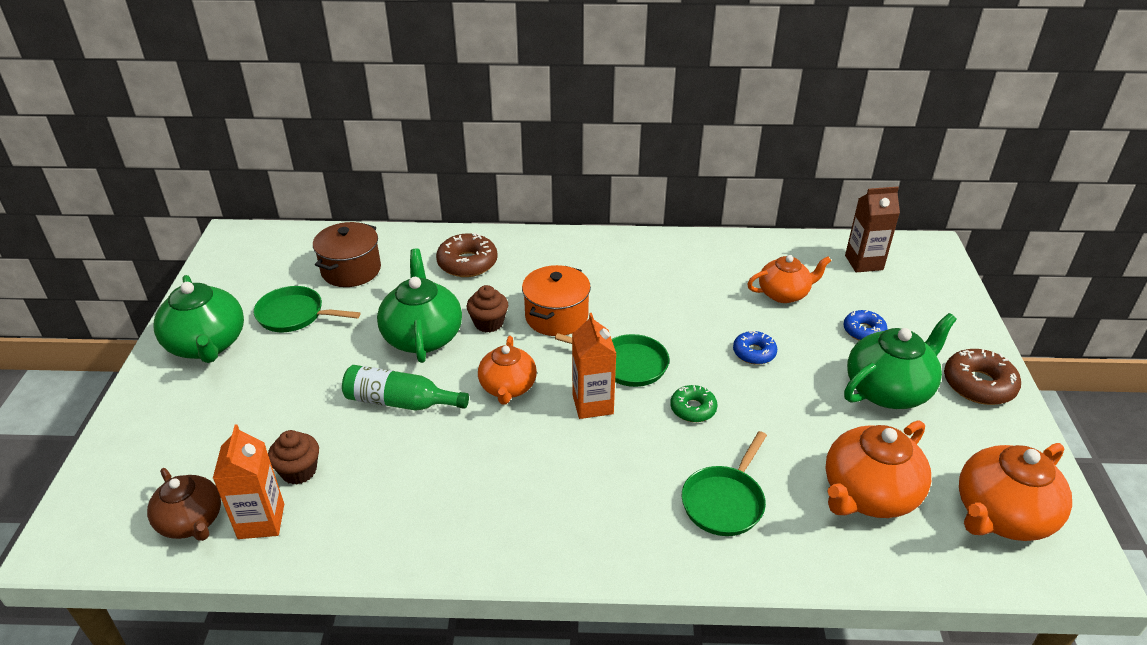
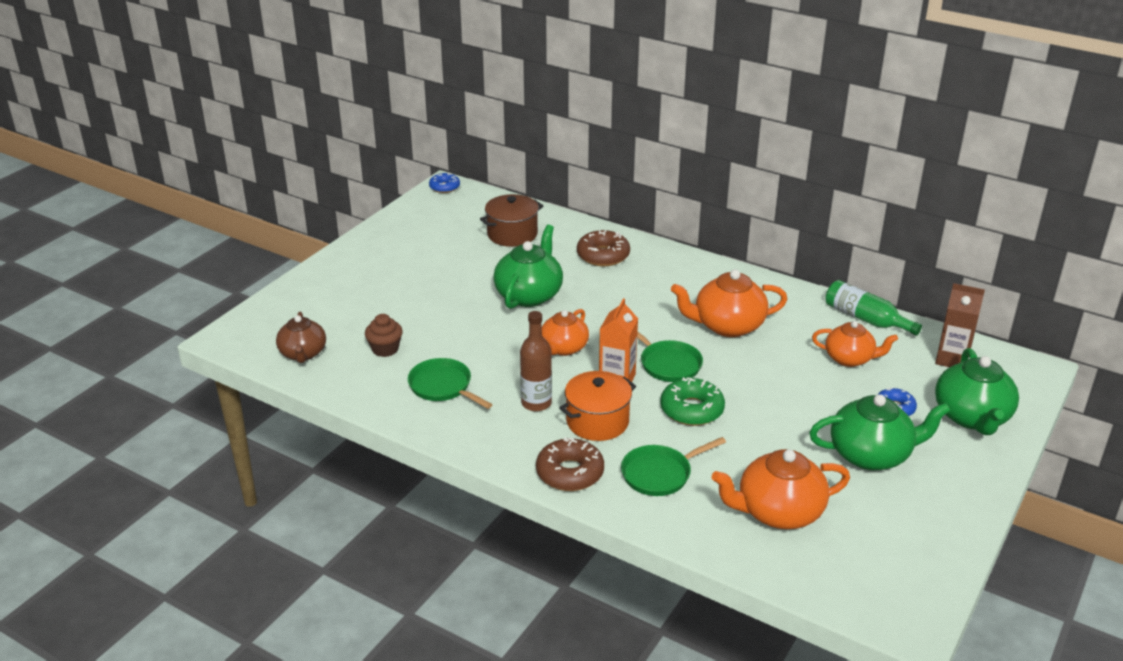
camera: 30 degrees right, 5 degrees down
green teapot [154,275,244,363] -> green teapot moved to [935,348,1019,435]
orange carton [213,424,284,539] -> none
green pan [254,286,361,332] -> green pan moved to [408,358,493,409]
green bottle [342,365,469,411] -> green bottle moved to [825,280,922,335]
brown cupcake [467,285,508,332] -> none
orange pot [522,265,591,336] -> orange pot moved to [559,371,636,441]
green donut [670,385,718,422] -> green donut [660,377,725,426], size x1.58
blue donut [733,331,777,364] -> blue donut moved to [429,172,460,193]
brown donut [944,349,1021,405] -> brown donut moved to [536,437,604,491]
orange teapot [959,443,1072,541] -> orange teapot moved to [671,270,787,337]
none -> brown bottle [520,311,552,411]

